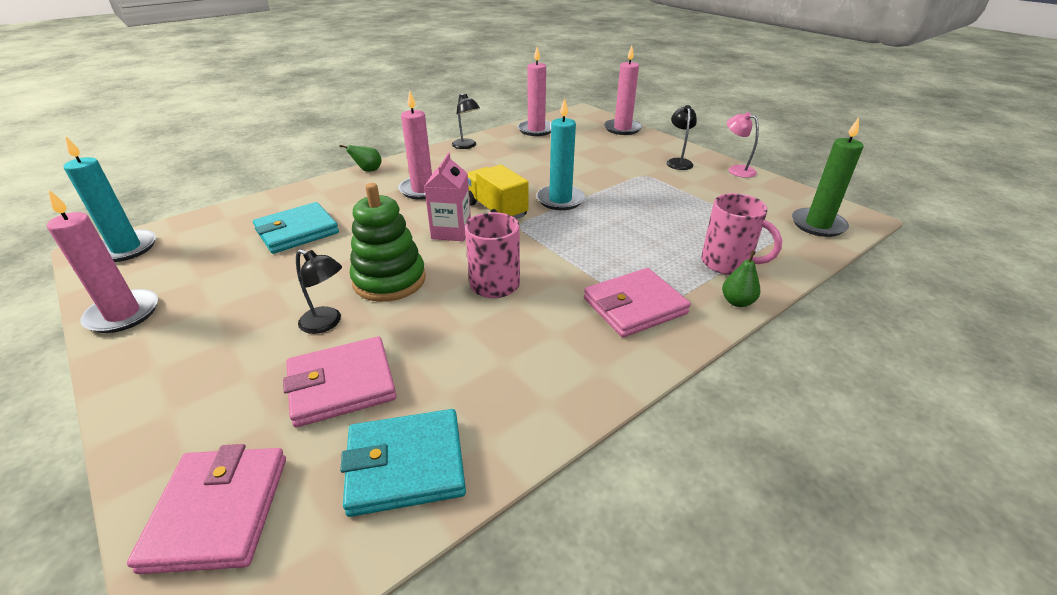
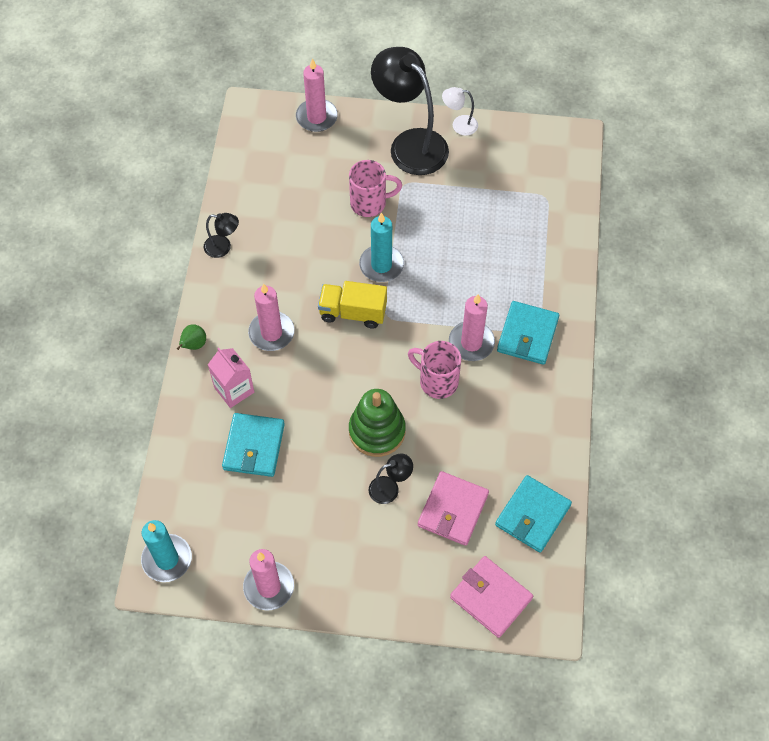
camera: 45 degrees left, 25 degrees up
pink carton [424,153,471,241] -> pink carton moved to [208,348,254,408]
pink candle [518,47,552,136] -> pink candle moved to [449,294,495,361]
pink wallet [584,268,691,337] -> turquoise wallet [497,301,559,365]
black lamp [666,105,697,170] -> black lamp [371,47,449,175], size x2.24
pink mug [701,193,782,275] -> pink mug moved to [349,160,402,217]
green pear [722,251,760,307] -> none
pink lamp [727,112,759,178] -> white lamp [442,87,478,136]
green candle [792,118,864,237] -> none

